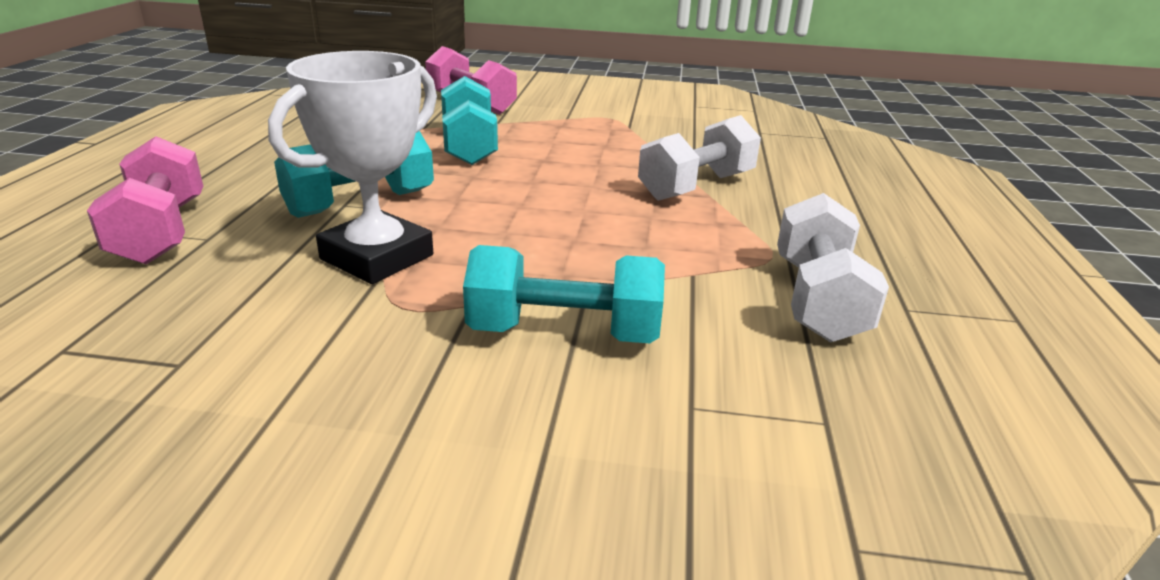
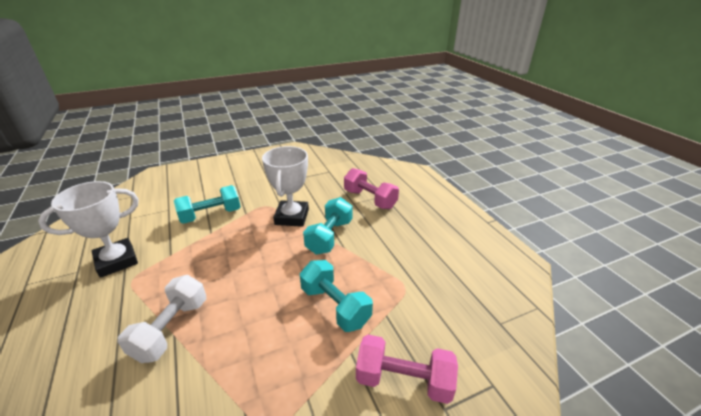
camera: 150 degrees right, 5 degrees up
white dumbbell [777,193,889,343] -> white trophy [38,181,139,278]

